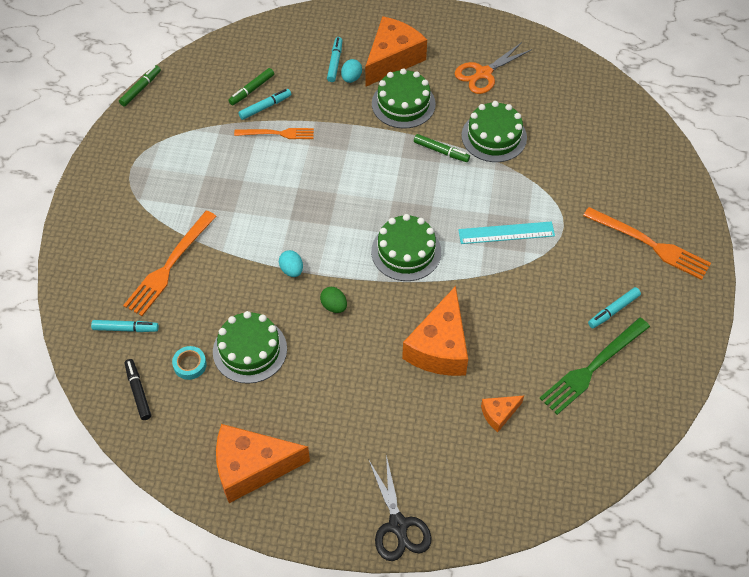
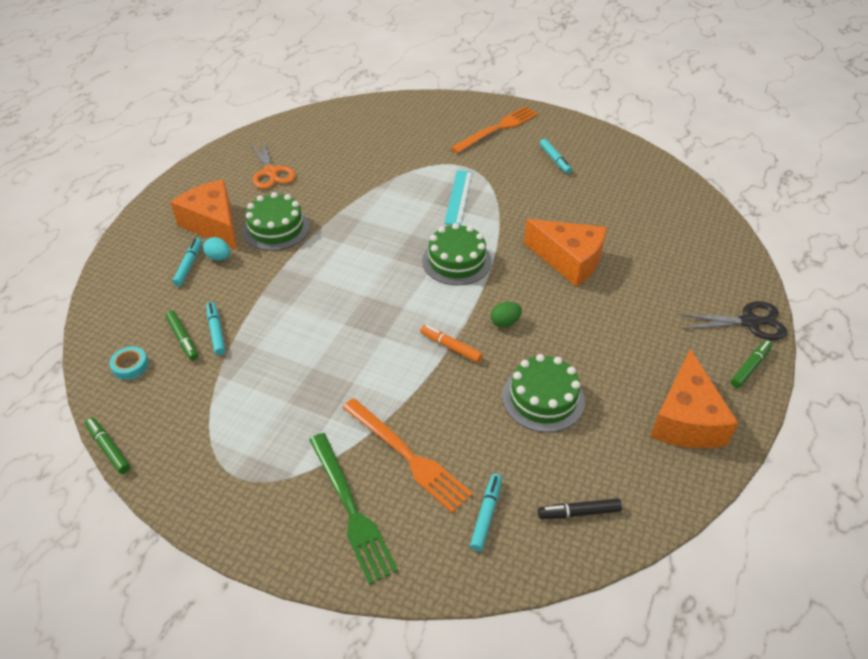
camera: 75 degrees left, 10 degrees down
turquoise tape [172,346,207,380] -> turquoise tape moved to [109,347,149,380]
orange fork [234,128,314,139] -> none
turquoise egg [279,250,303,277] -> orange marker [420,325,483,363]
turquoise marker [327,37,342,82] -> turquoise marker turned 75 degrees clockwise [172,238,202,286]
green marker [414,134,470,162] -> green marker moved to [731,340,773,388]
green cake [462,101,527,162] -> none
orange cheese [481,396,524,432] -> none
green fork [539,318,650,415] -> green fork moved to [309,433,398,585]

